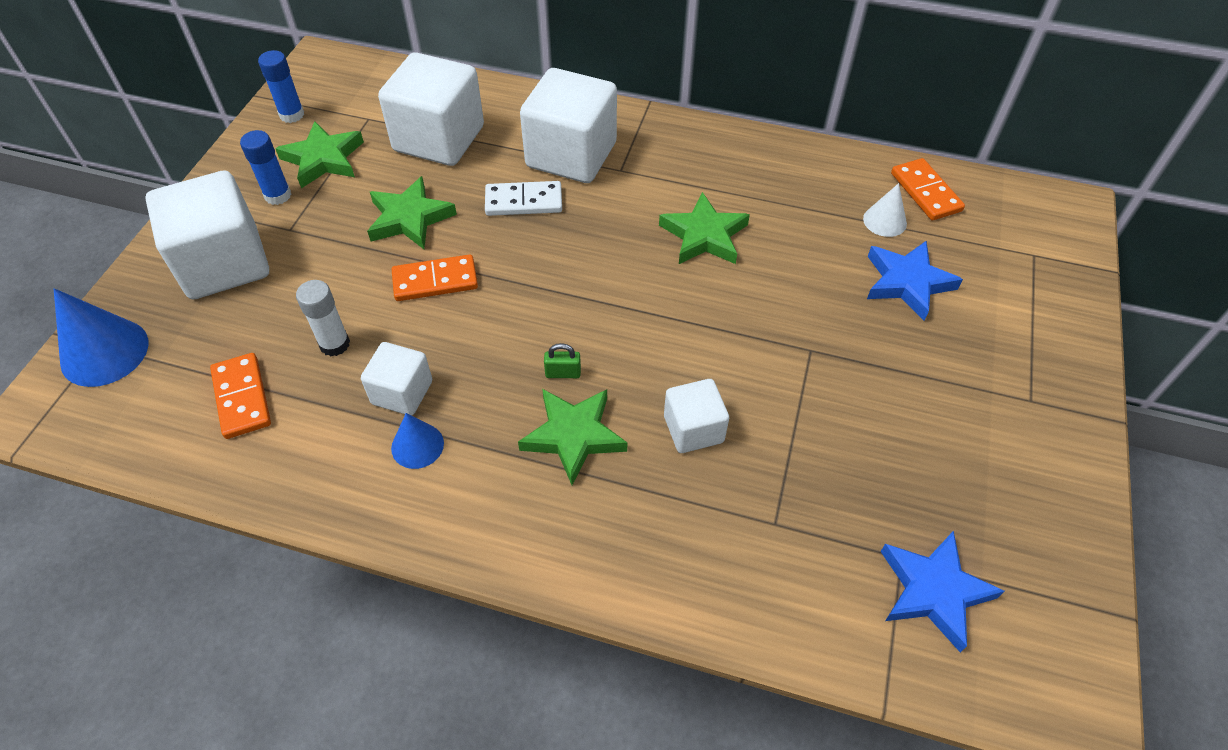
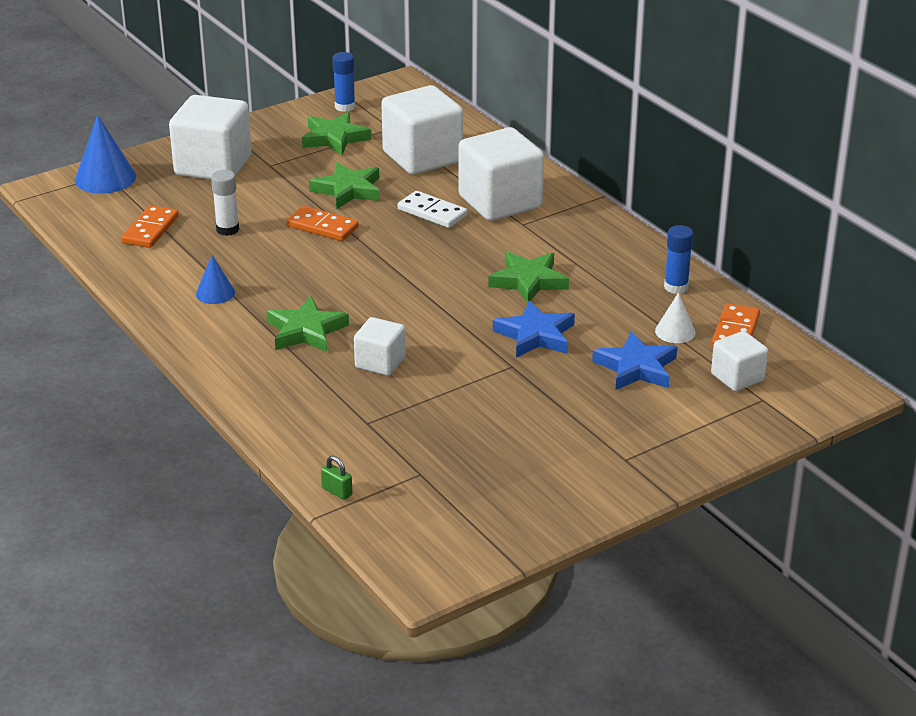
camera: 40 degrees right, 20 degrees down
blue glue stick [240,130,291,205] -> blue glue stick moved to [664,225,693,294]
white cube [361,342,432,416] -> white cube moved to [711,331,768,391]
green padlock [544,343,581,378] -> green padlock moved to [321,456,352,500]
blue star [880,531,1005,653] -> blue star moved to [493,301,575,358]

